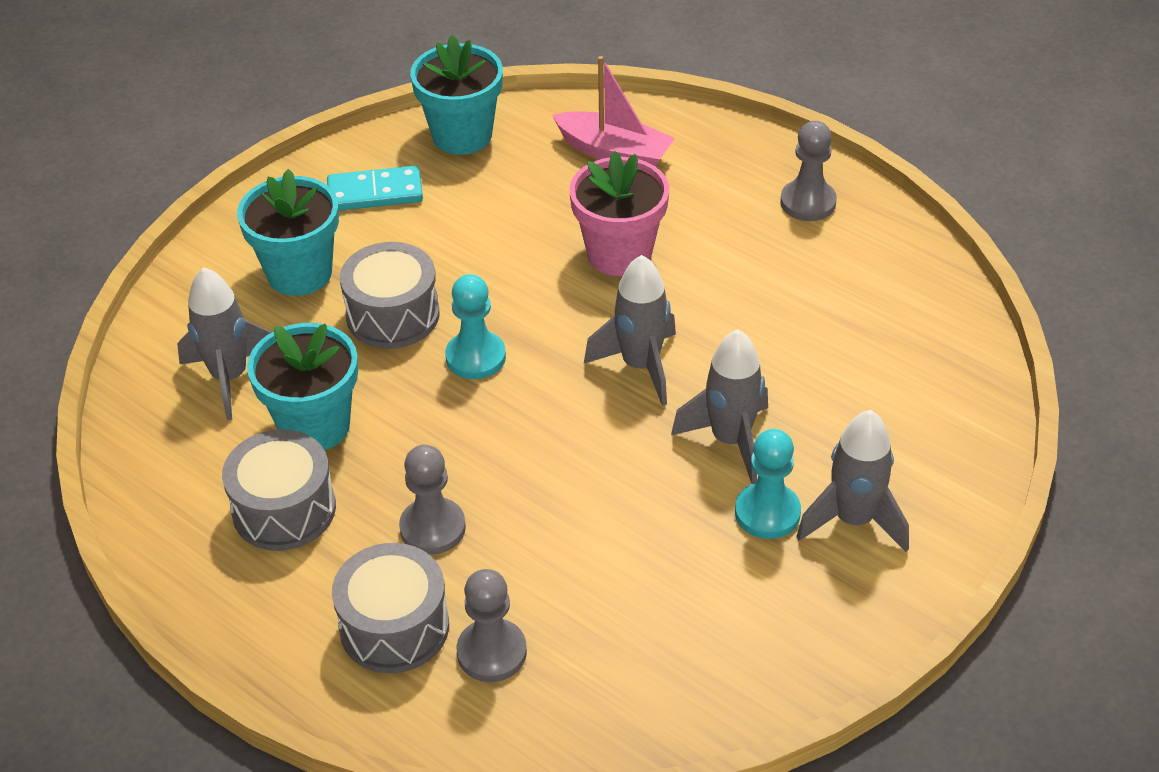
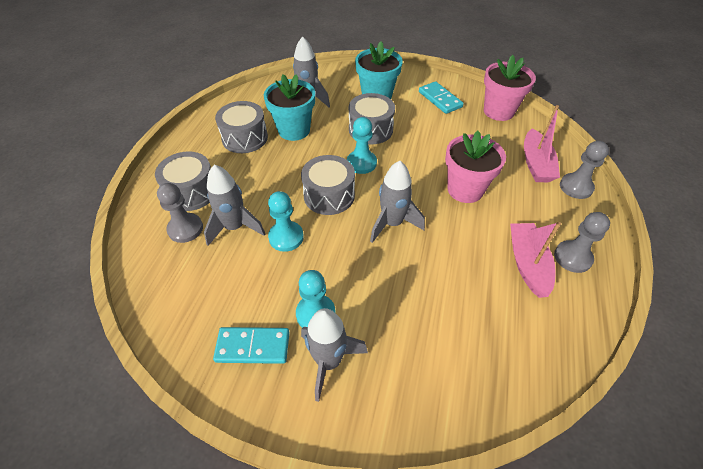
camera: 65 degrees right, 5 degrees up
grey pawn [399,445,466,555] -> grey pawn moved to [560,141,609,199]
turquoise flower pot [410,35,503,155] -> pink flower pot [484,55,536,121]
grey rocket [671,330,768,484] -> grey rocket moved to [204,165,265,246]
none -> turquoise domino [213,327,290,364]
none -> turquoise pawn [268,191,304,252]
none -> grey drum [301,155,355,215]
none -> pink boat [510,222,561,298]

